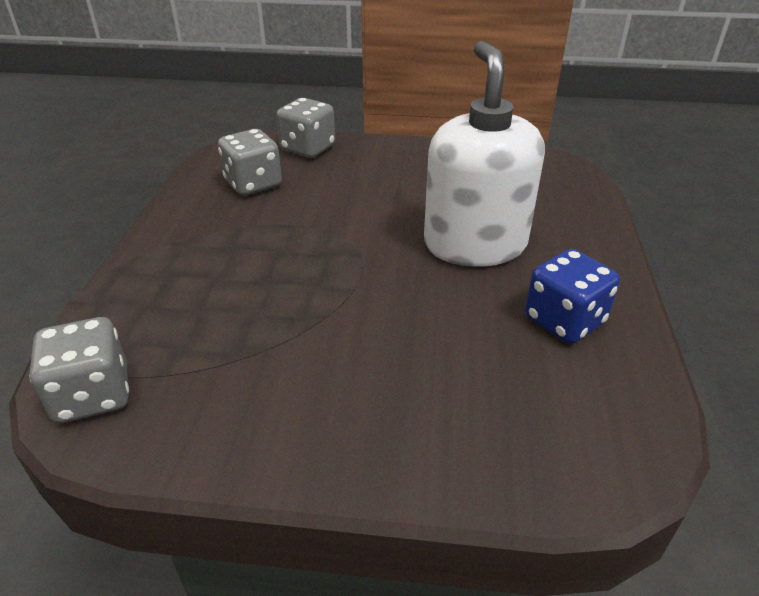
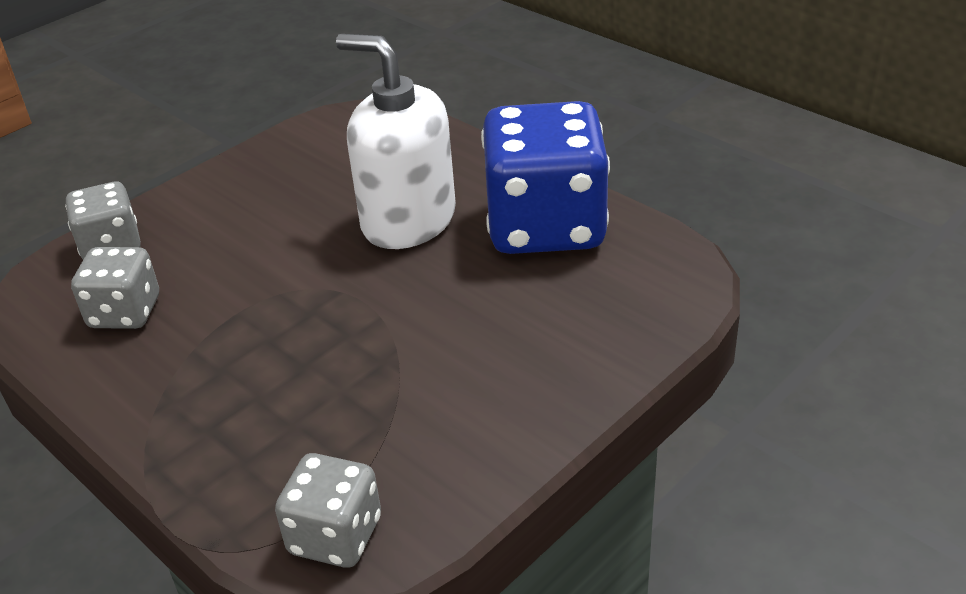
camera: 50 degrees left, 0 degrees up
blue dice [525,249,620,344] -> blue dice [481,101,610,254], size x1.92

